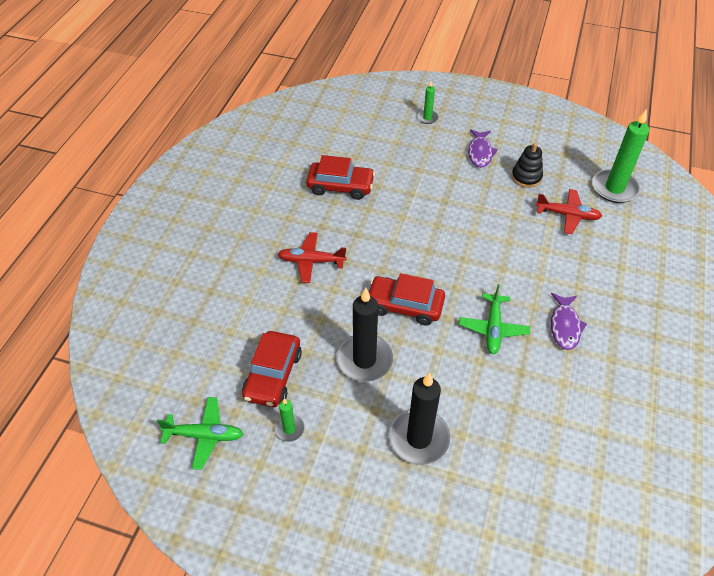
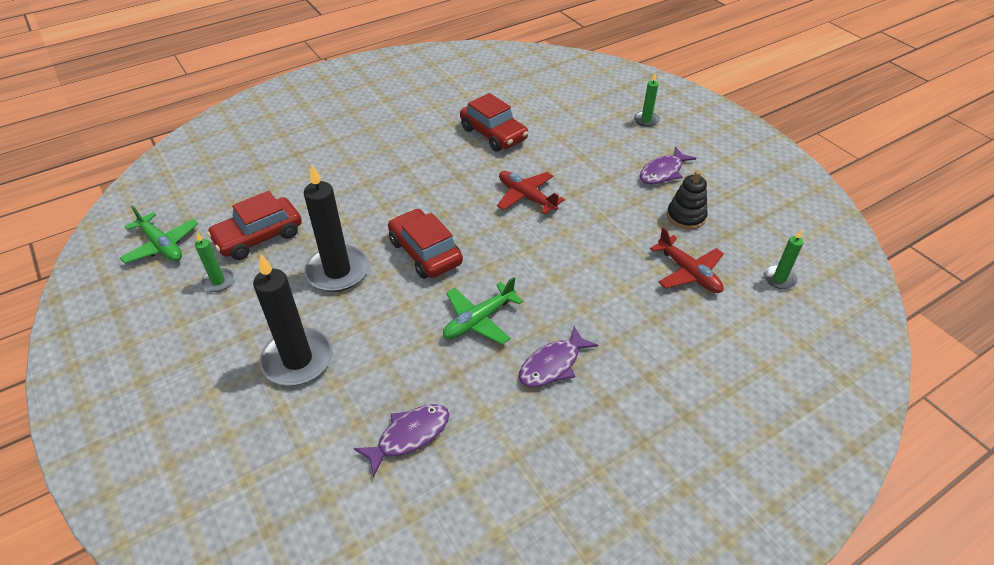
camera: 40 degrees right, 5 degrees down
red plane [278,232,347,283] -> red plane moved to [497,171,565,214]
green candle [592,109,649,203] -> green candle [764,230,803,289], size x0.50
none -> purple fish [354,404,449,478]

